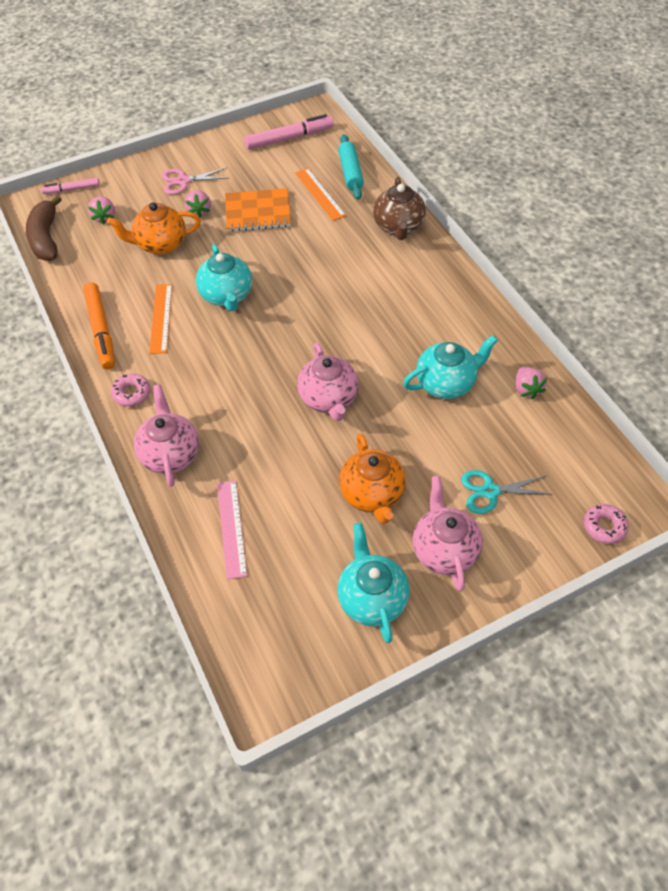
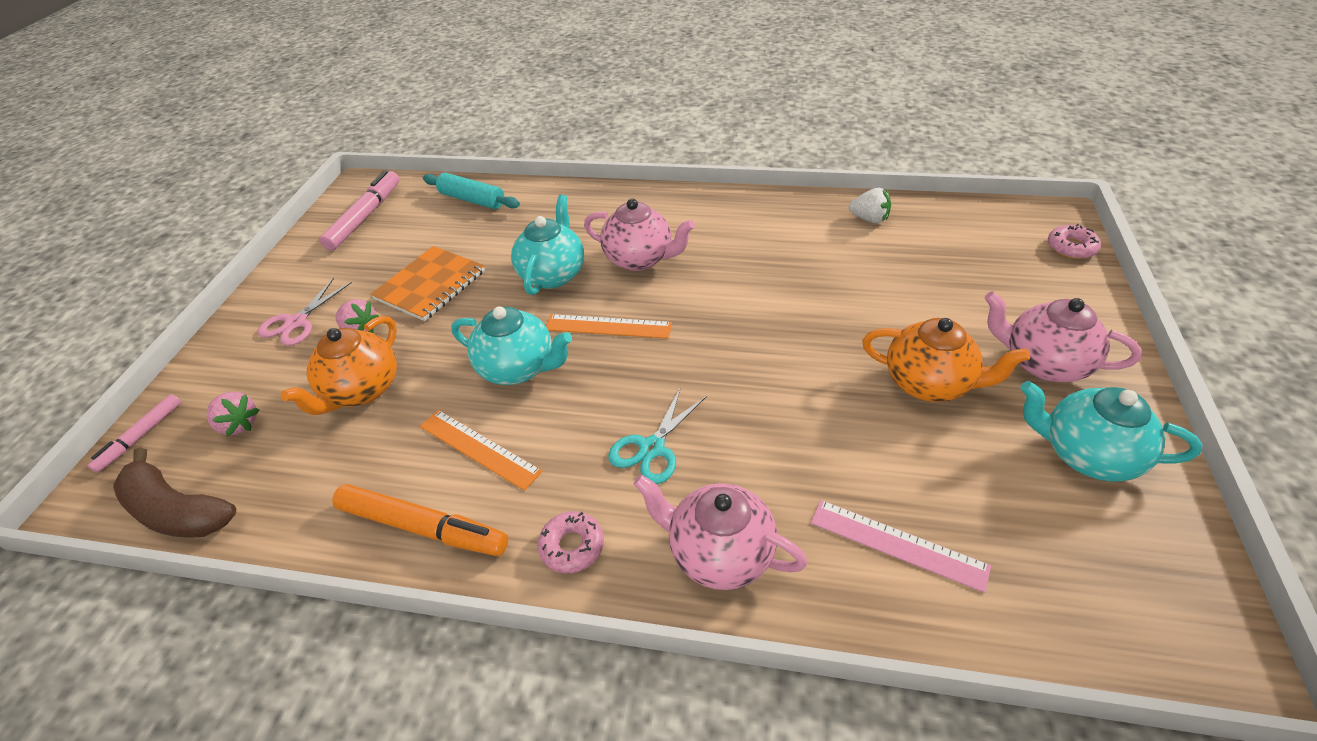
camera: 50 degrees left, 10 degrees down
orange ruler [295,168,346,221] -> orange ruler moved to [546,314,672,339]
pink teapot [297,343,359,421] -> pink teapot moved to [584,198,695,271]
brown teapot [373,177,426,240] -> none
turquoise teapot [403,335,498,399] -> turquoise teapot moved to [511,195,584,295]
turquoise scissors [461,470,553,514] -> turquoise scissors moved to [608,387,707,484]
pink strawberry [516,367,547,399] -> white strawberry [849,188,891,224]

